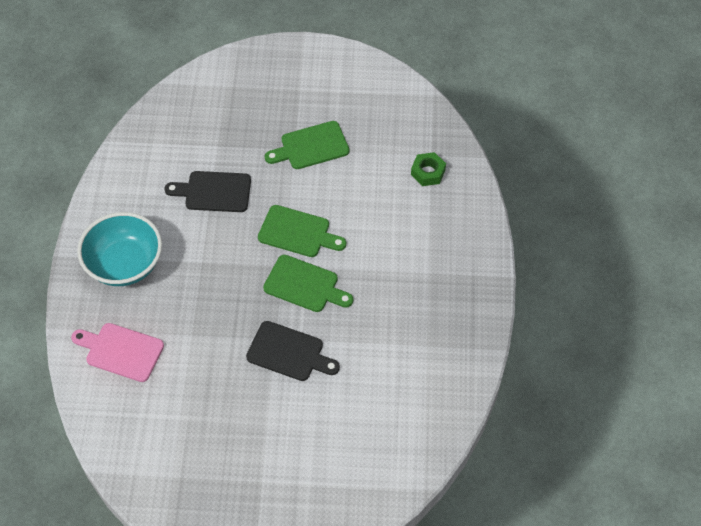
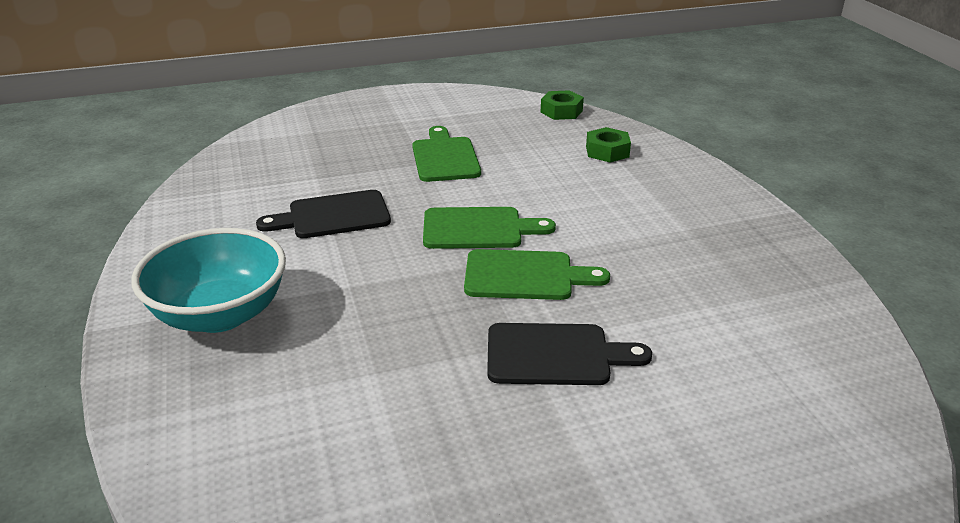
camera: 20 degrees left, 25 degrees down
pink cutting board [71,323,164,382] -> none
green cutting board [265,121,349,169] -> green cutting board turned 120 degrees clockwise [412,126,481,182]
none -> green nut [540,90,584,120]

